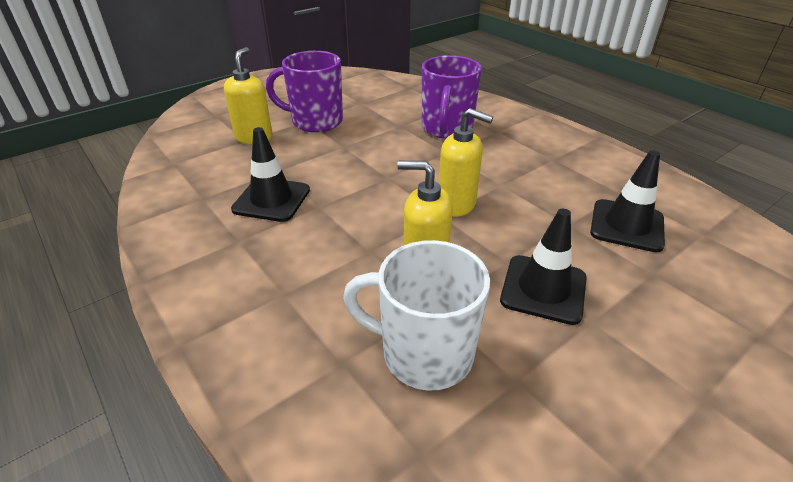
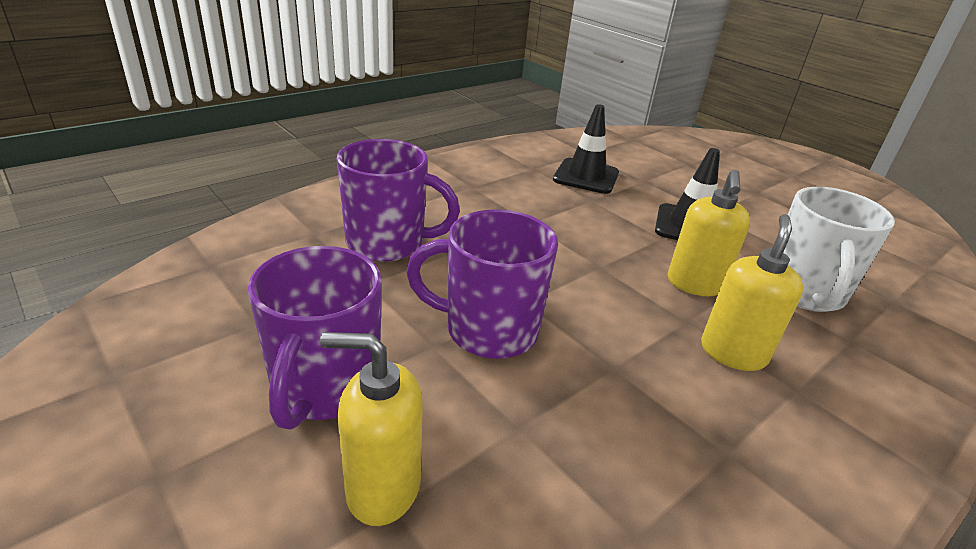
camera: 95 degrees left, 5 degrees down
black traffic cone [231,127,310,222] -> none
yellow soap dispenser [439,108,493,217] -> yellow soap dispenser moved to [701,214,804,371]
none -> purple mug [406,209,558,359]

